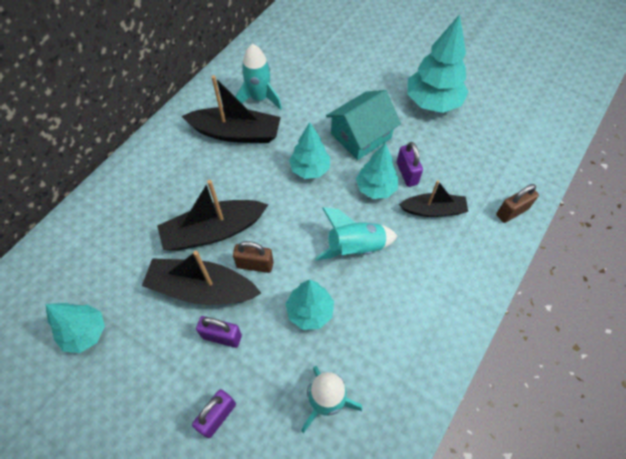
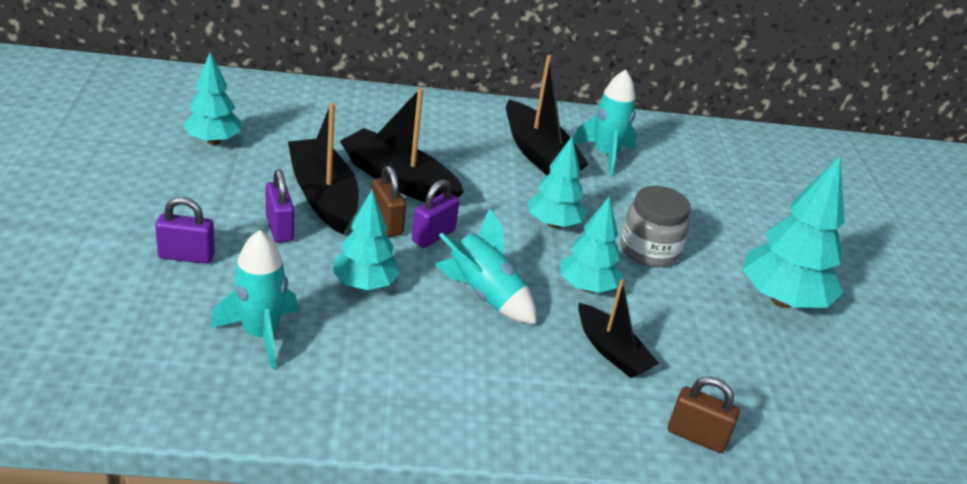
camera: 50 degrees right, 25 degrees down
turquoise house [326,90,401,160] -> grey jar [621,186,691,267]
purple padlock [397,142,423,187] -> purple padlock moved to [412,179,459,248]

